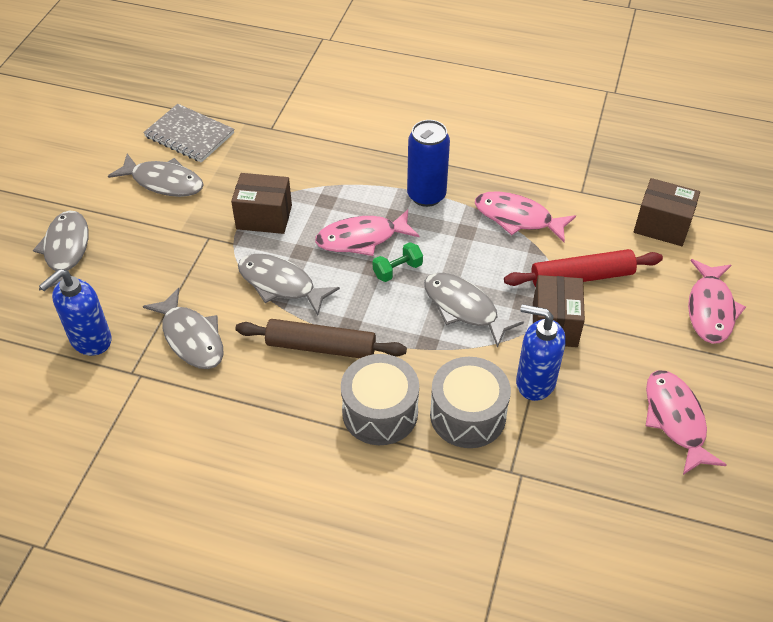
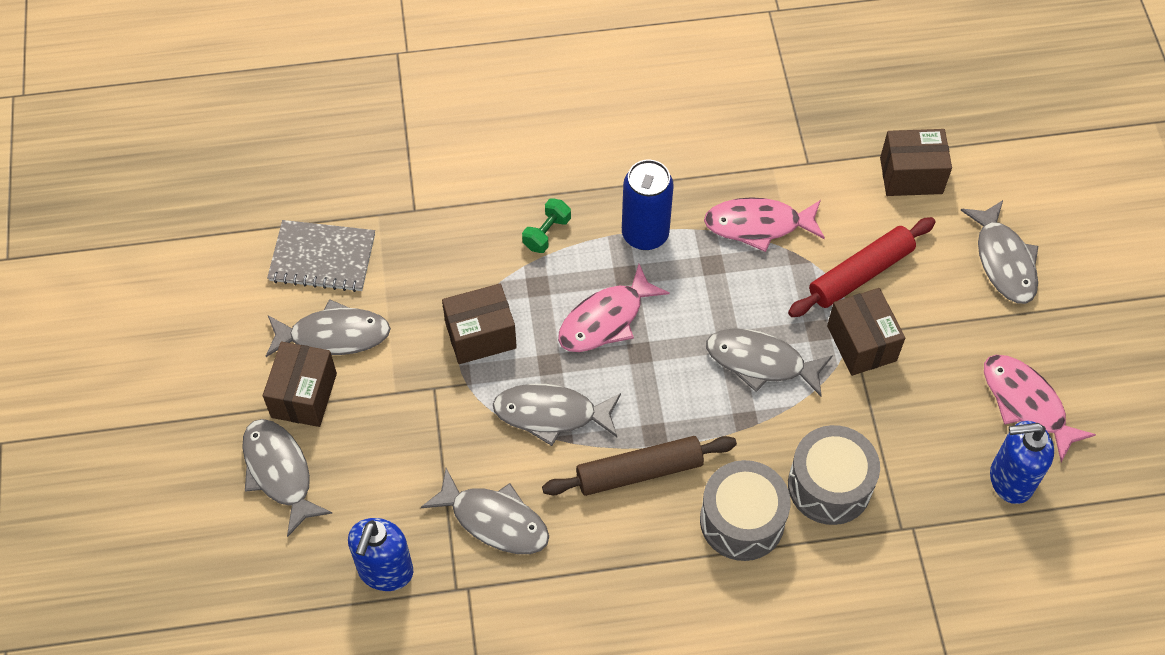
camera: 25 degrees left, 10 degrees up
green dumbbell [373,242,423,282] -> green dumbbell moved to [522,198,571,253]
blue soap dispenser [516,304,566,401] -> blue soap dispenser moved to [990,421,1054,504]
pink fish [688,259,746,344] -> grey fish [961,200,1038,304]
none -> brown box [263,342,337,427]

